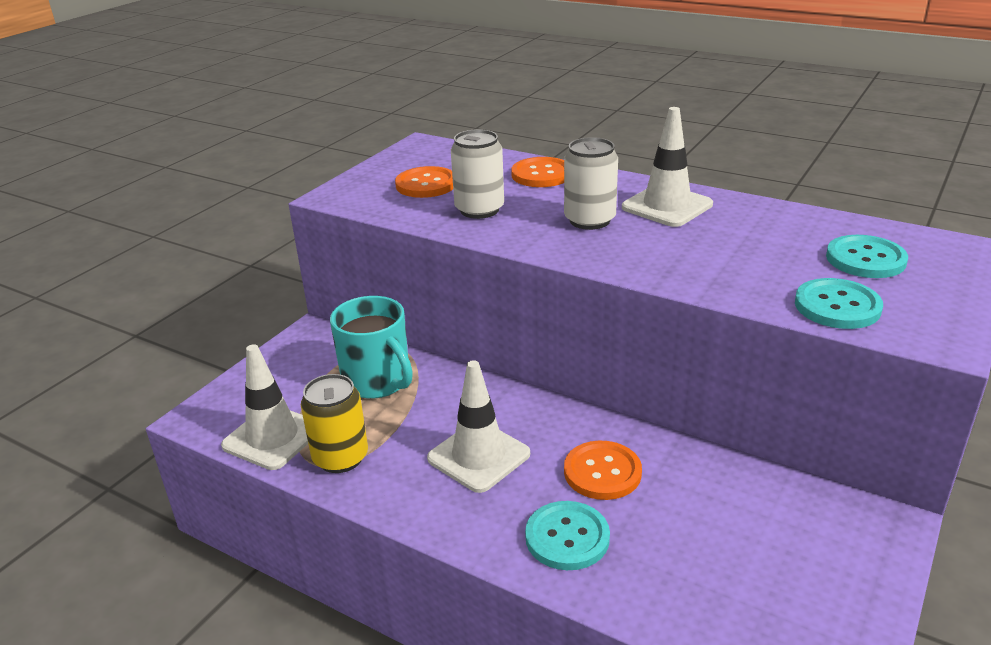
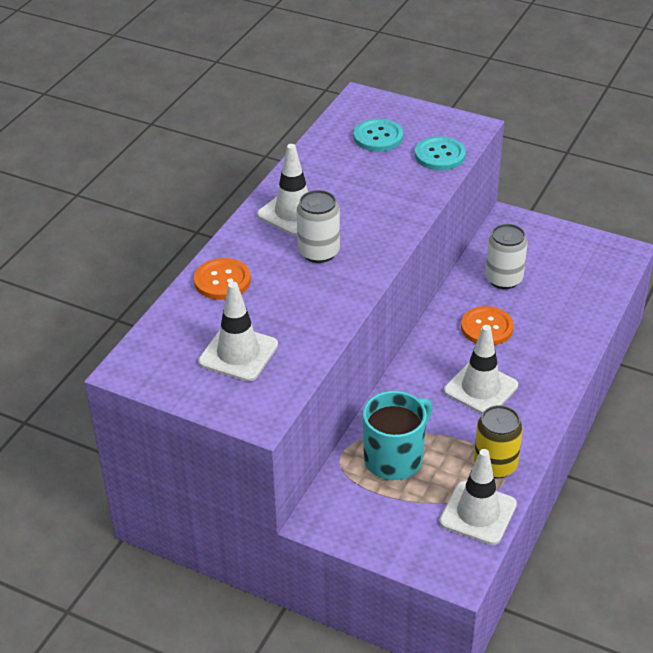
camera: 95 degrees left, 10 degrees up
orange button [395,166,453,198] -> white traffic cone [198,282,278,382]
white can [451,129,504,219] -> white can moved to [485,224,527,289]
turquoise button [525,501,610,570] -> none

